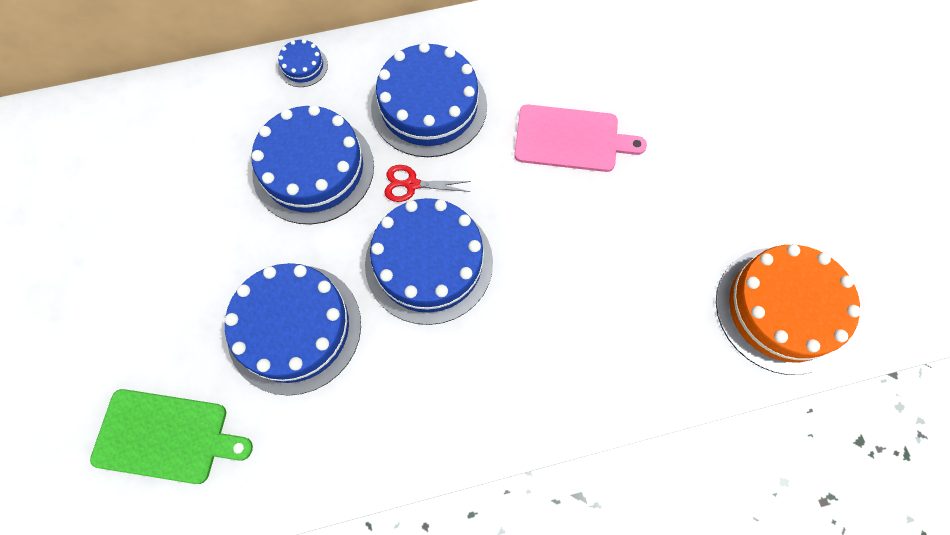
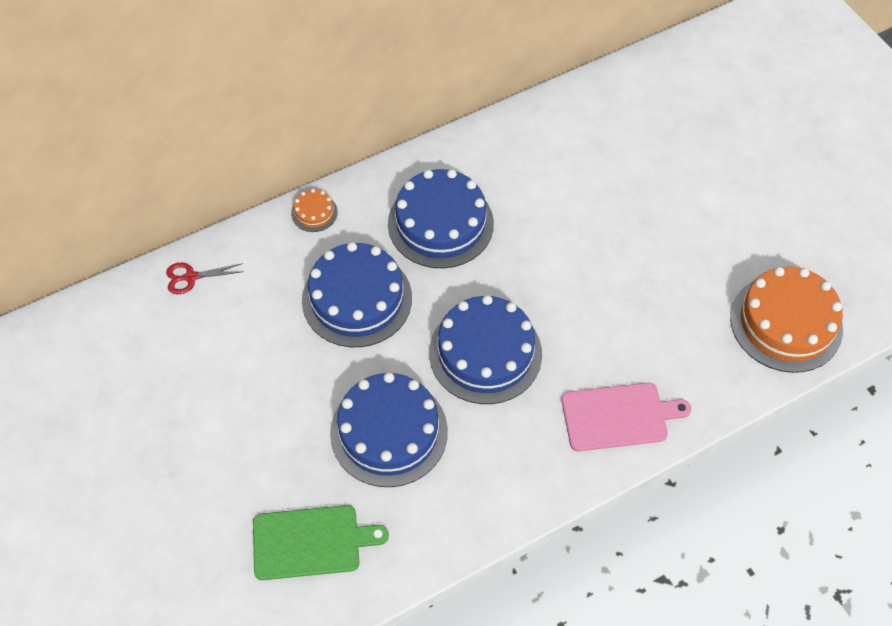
camera: 15 degrees left, 10 degrees down
blue cake [278,39,328,87] -> orange cake [291,189,338,232]
red scissors [384,165,471,202] -> red scissors moved to [166,263,243,294]
pink cutting board [514,105,647,172] -> pink cutting board moved to [561,383,691,451]

